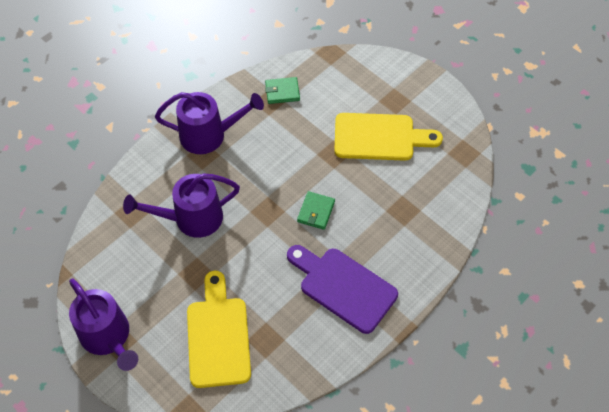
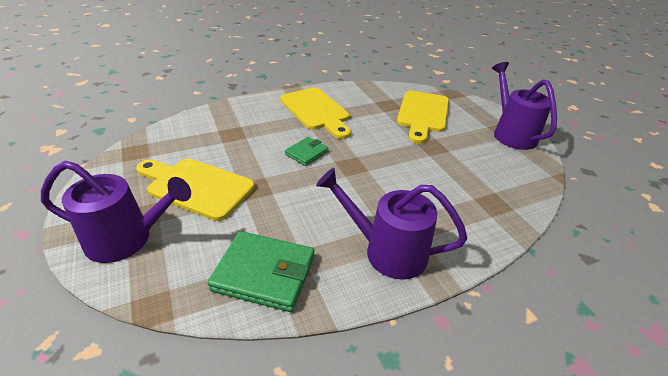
camera: 160 degrees left, 20 degrees down
purple watering can [123,173,240,238] -> purple watering can moved to [41,161,191,263]
green wallet [265,77,300,104] -> green wallet [207,231,314,312], size x1.76
purple cutting board [287,245,398,334] -> yellow cutting board [280,88,351,139]

